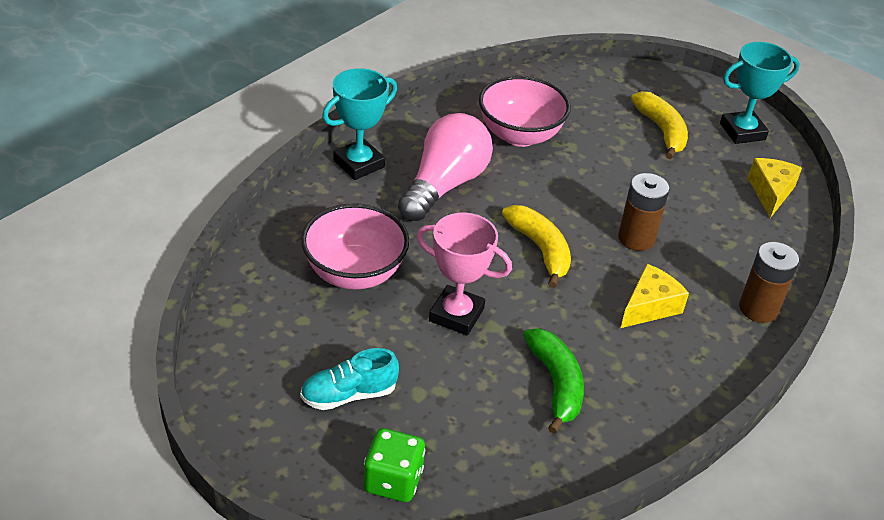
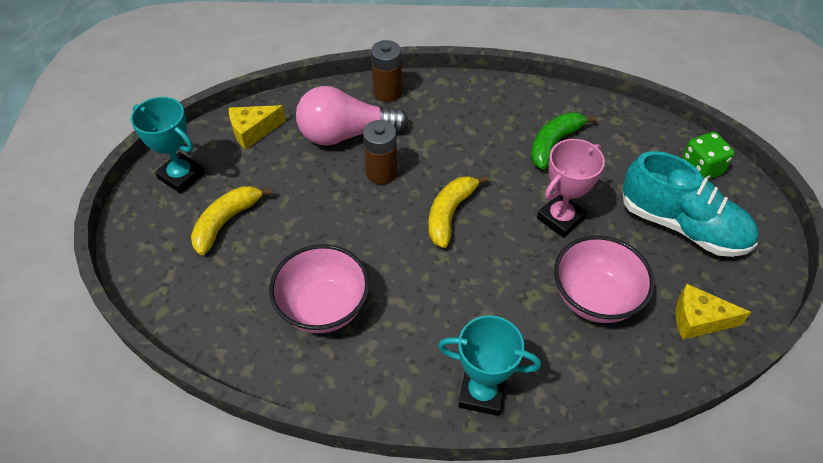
camera: 125 degrees left, 10 degrees up
turquoise shoe [300,348,399,410] -> turquoise shoe [622,151,759,257], size x1.82
pink light bulb [398,113,493,221] -> pink light bulb moved to [296,86,408,146]
pink trophy [416,213,512,336] -> pink trophy turned 60 degrees clockwise [537,139,605,238]
yellow cheese [620,264,689,328] -> yellow cheese moved to [676,284,752,340]

